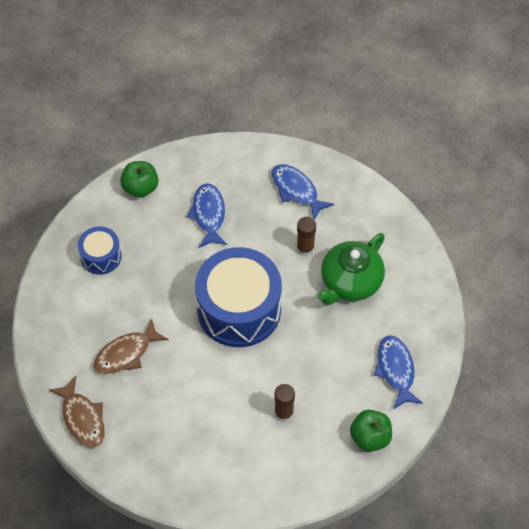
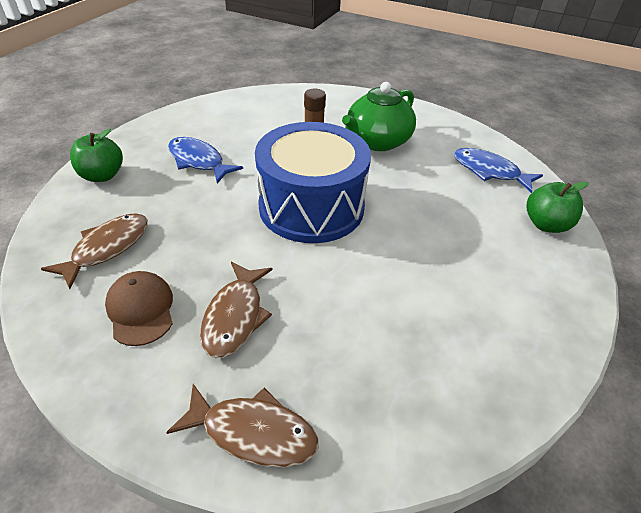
camera: 45 degrees left, 15 degrees down
blue drum [78,226,121,274] -> brown fish [41,213,148,289]
blue fish [272,164,334,220] -> none
brown glue stick [274,384,295,422] -> none
green teapot [317,233,385,305] -> green teapot turned 45 degrees clockwise [342,82,416,151]
none -> brown cap [105,271,173,346]

